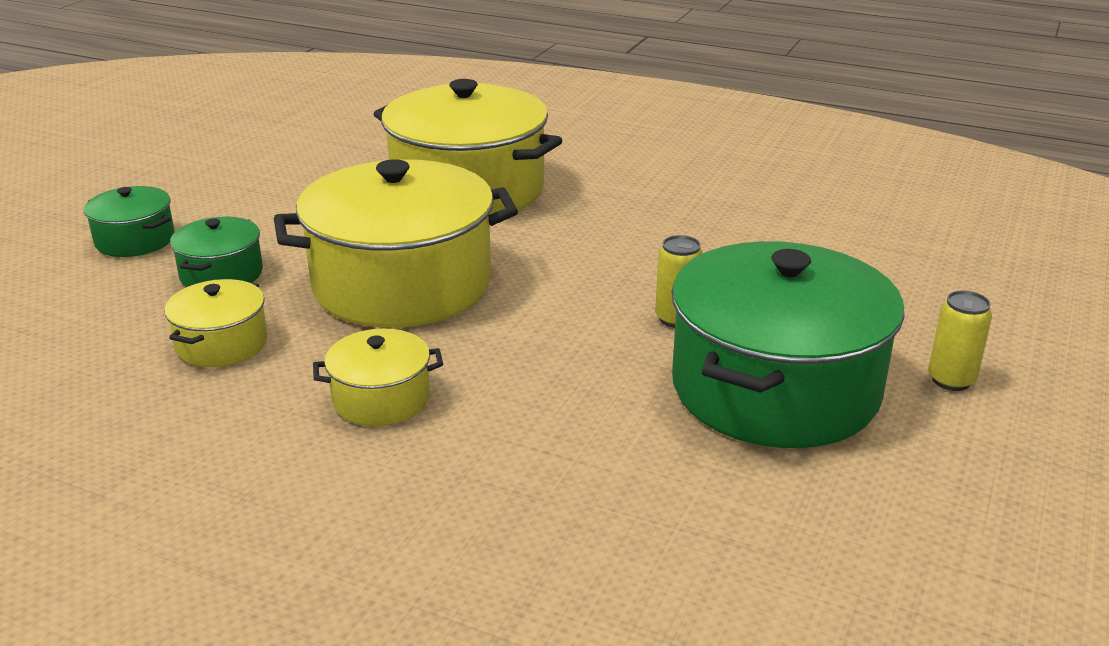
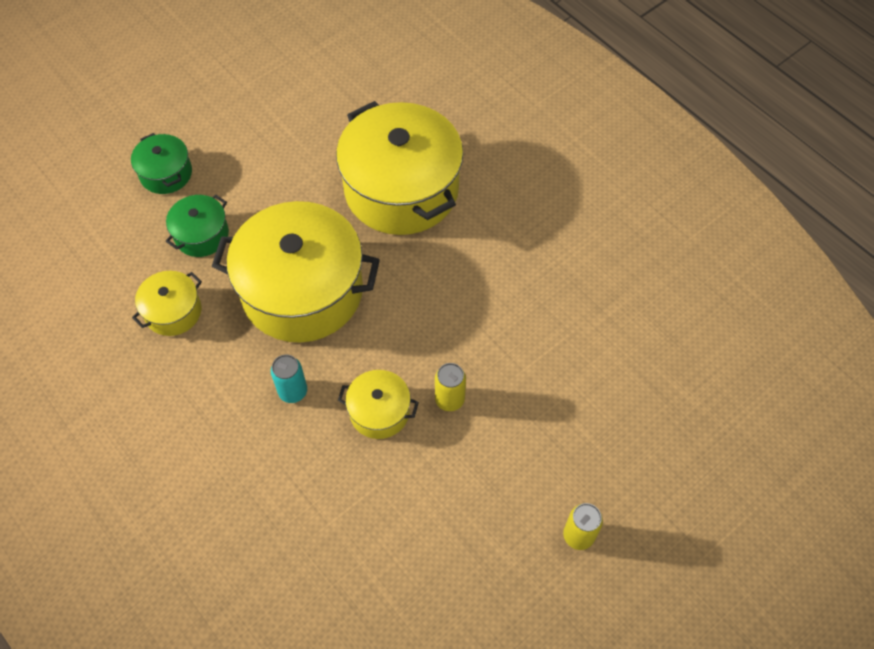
camera: 25 degrees right, 30 degrees up
yellow pot [313,328,443,426] -> yellow pot moved to [338,370,419,439]
green pot [671,241,905,448] -> none
none -> turquoise can [271,355,307,403]

